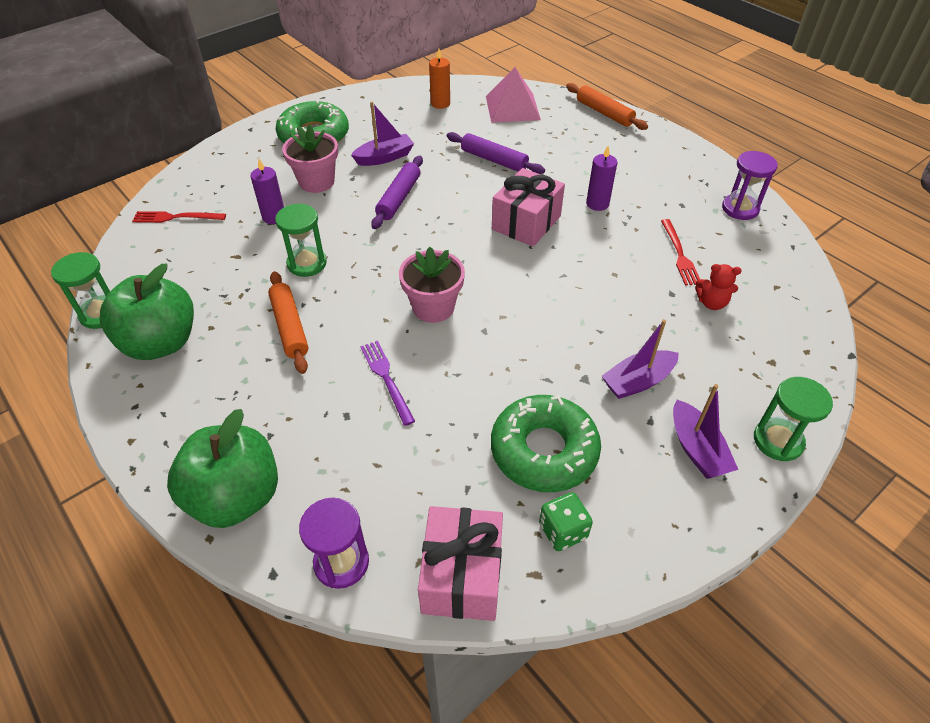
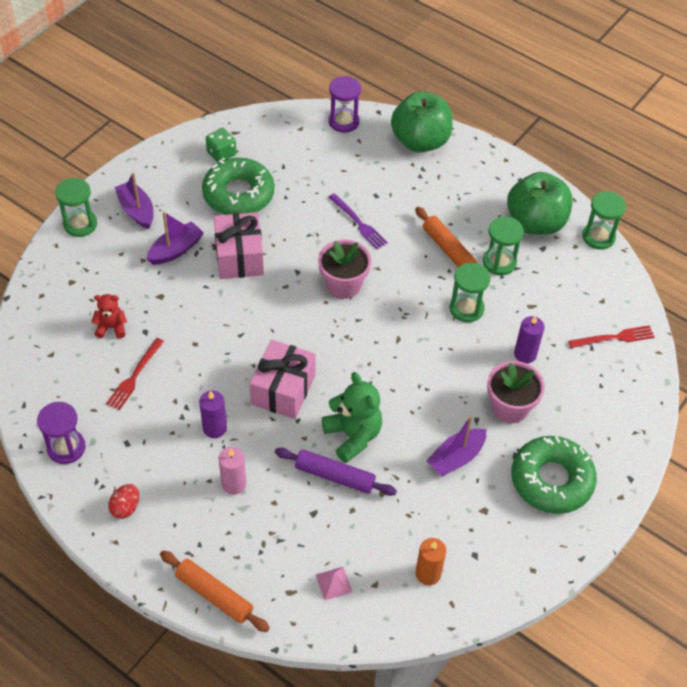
camera: 165 degrees right, 5 degrees up
purple rolling pin [371,156,423,229] -> none
pink gift [418,506,503,621] -> pink gift moved to [214,212,264,279]
pink pyramid [486,67,541,123] -> pink pyramid [316,567,352,600], size x0.46
red fork [661,219,700,286] -> red fork turned 135 degrees counterclockwise [106,338,164,410]
none -> red egg [108,484,139,519]
none -> pink candle [219,447,246,495]
none -> green teddy bear [322,372,382,463]
none -> green hourglass [483,217,524,276]

